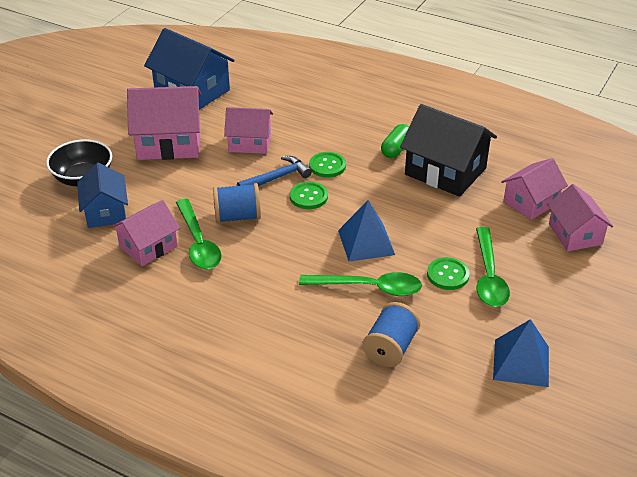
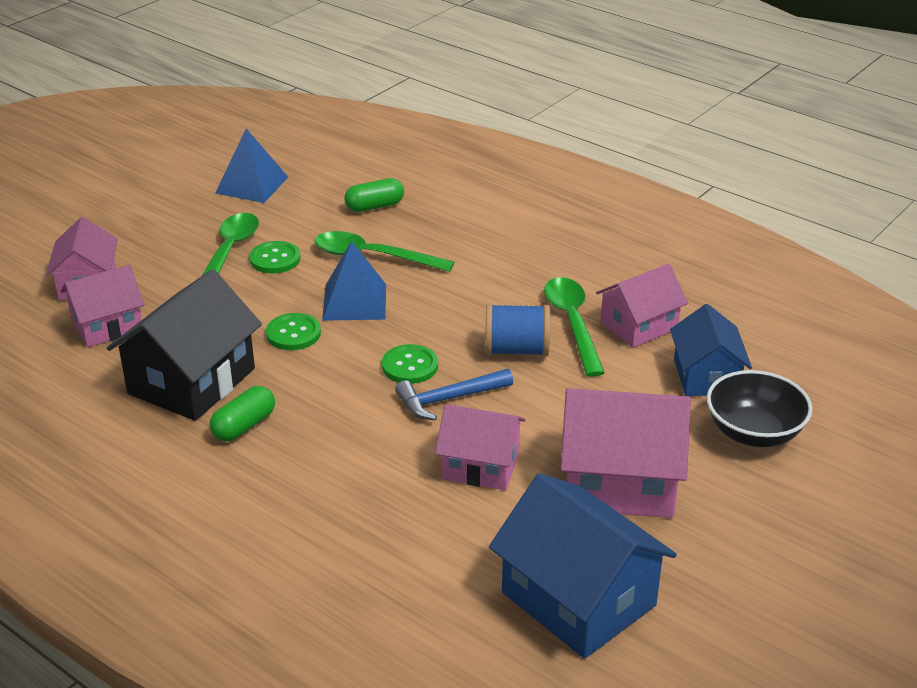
camera: 170 degrees left, 5 degrees down
green button [309,152,346,178] -> green button moved to [266,313,321,350]
blue spool [362,302,420,367] -> green capsule [344,178,404,212]
black house [400,104,497,197] -> black house turned 75 degrees clockwise [107,269,262,421]

